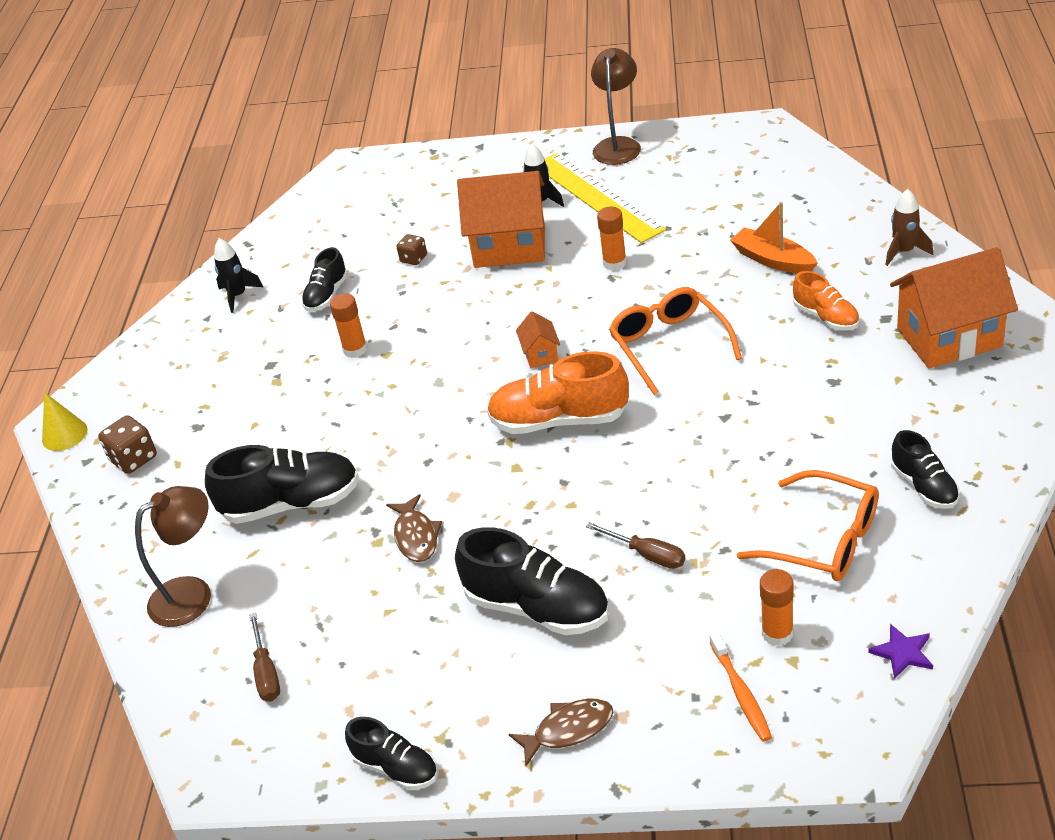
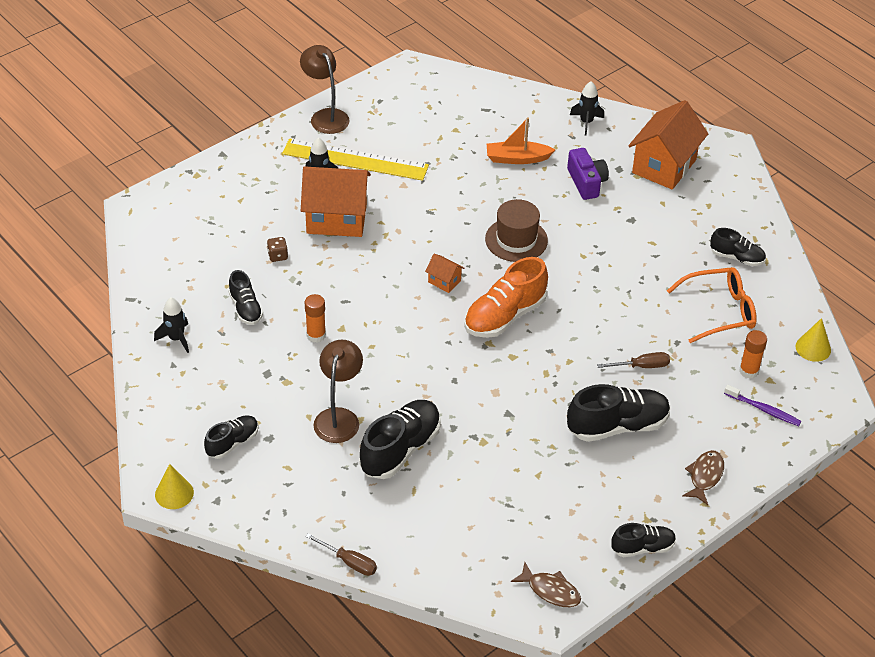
camera: 50 degrees left, 5 degrees up
brown dice [98,415,157,474] -> none
brown lamp [135,486,211,627] -> brown lamp moved to [313,340,363,443]
brown screwdriver [249,612,280,702] -> brown screwdriver moved to [305,533,377,576]
brown fish [386,494,442,562] -> brown fish moved to [511,562,581,607]
orange house [457,171,545,268] -> orange house turned 45 degrees clockwise [301,166,371,237]
orange glue stick [597,207,627,271] -> none
orange glasses [609,287,742,395] -> brown hat [485,199,548,262]
orange toothbrush [710,632,772,742] -> purple toothbrush [724,385,802,426]
orange shoe [793,271,859,330] -> purple camera [567,148,609,200]
purple star [868,624,933,679] -> yellow cone [795,318,831,362]
brown rocket [886,189,933,266] -> black rocket [570,81,604,135]
none -> black shoe [204,415,258,459]

